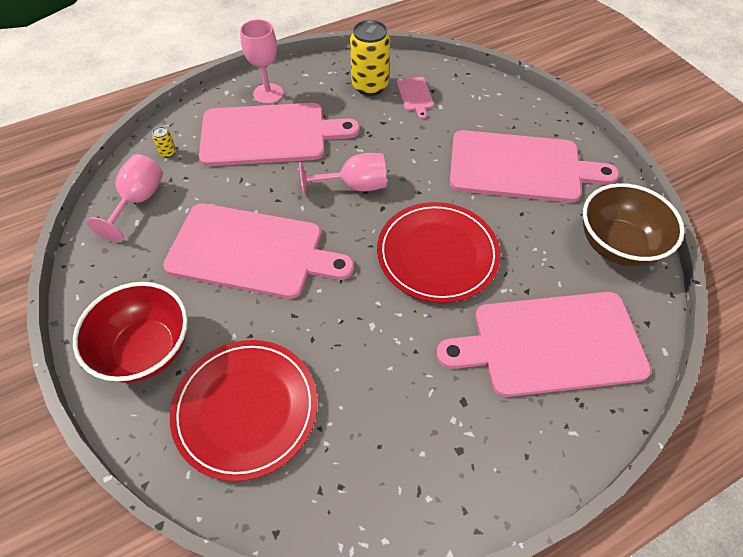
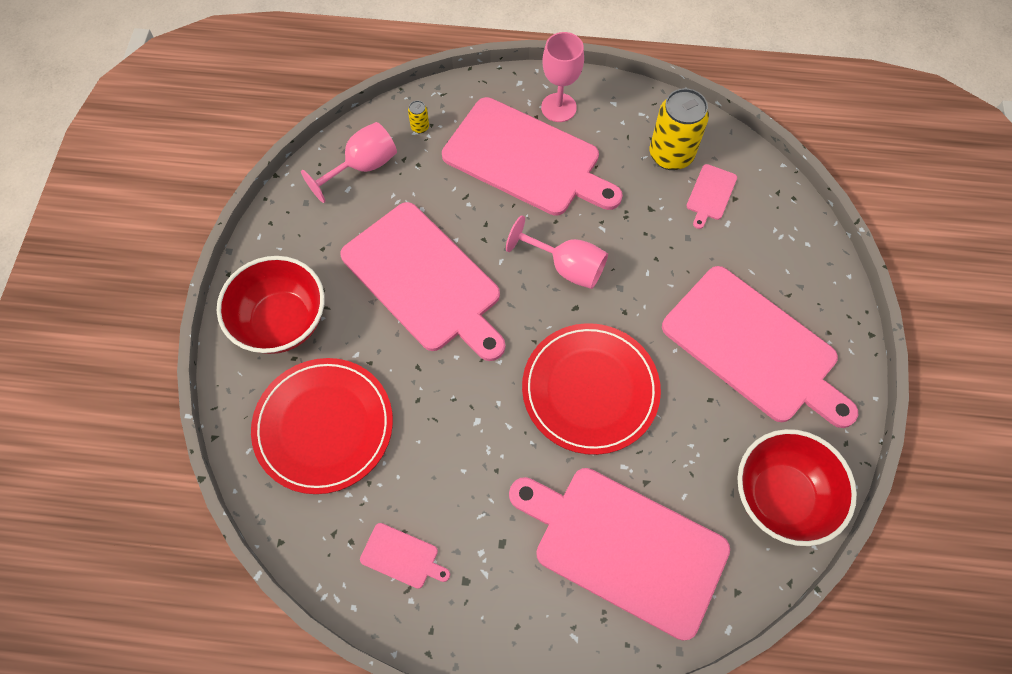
camera: 35 degrees right, 10 degrees up
brown bowl [583,183,685,267] -> red bowl [737,429,857,546]
none -> pink cutting board [360,523,450,589]

